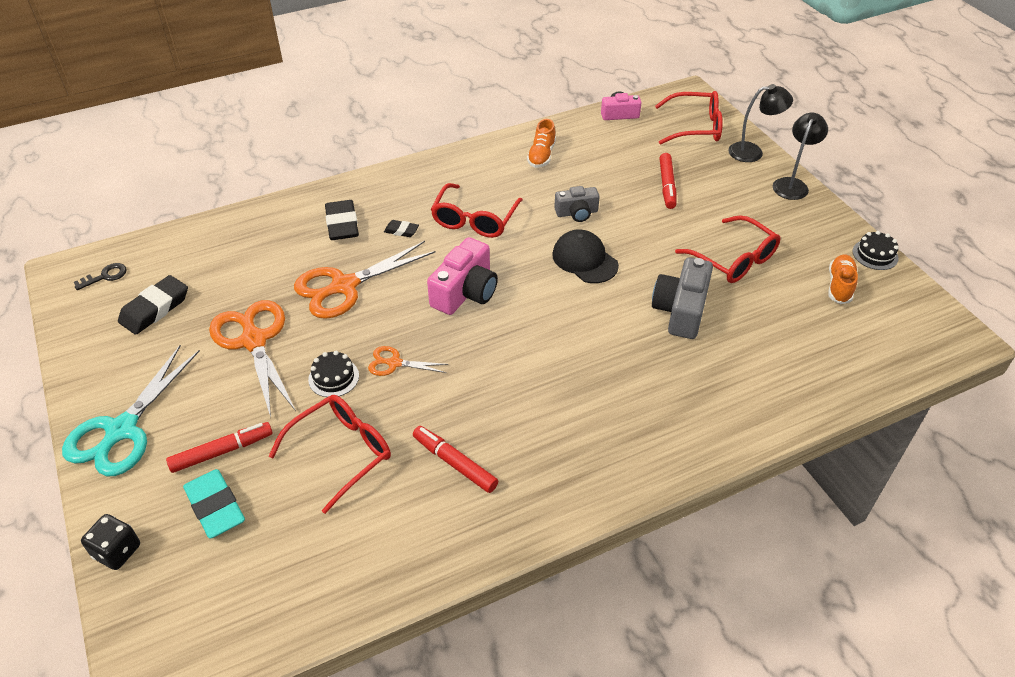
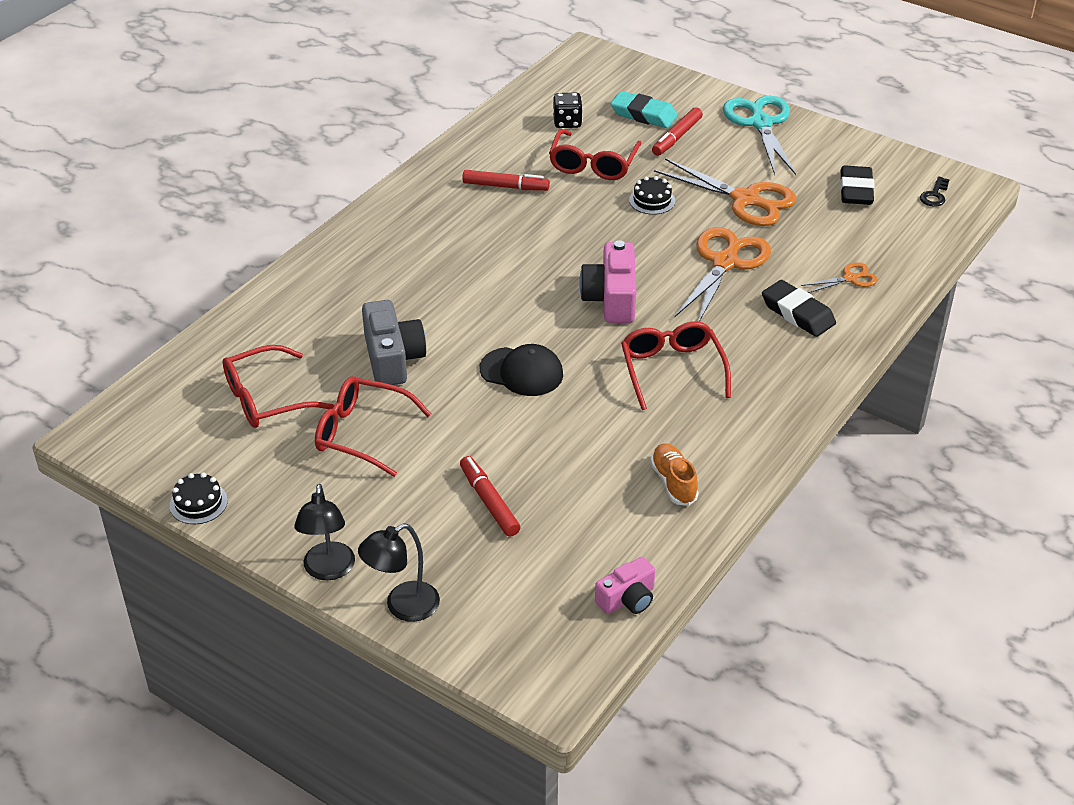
camera: 150 degrees right, 5 degrees down
black dice [81,514,140,570] -> black dice moved to [553,93,583,128]
orange scissors [368,346,449,376] -> orange scissors moved to [801,262,878,293]
black eraser [384,220,419,237] -> none
grey camera [554,186,600,222] -> none
red glasses [655,91,723,145] -> red glasses moved to [223,345,334,428]
orange shoe [828,255,858,304] -> none

